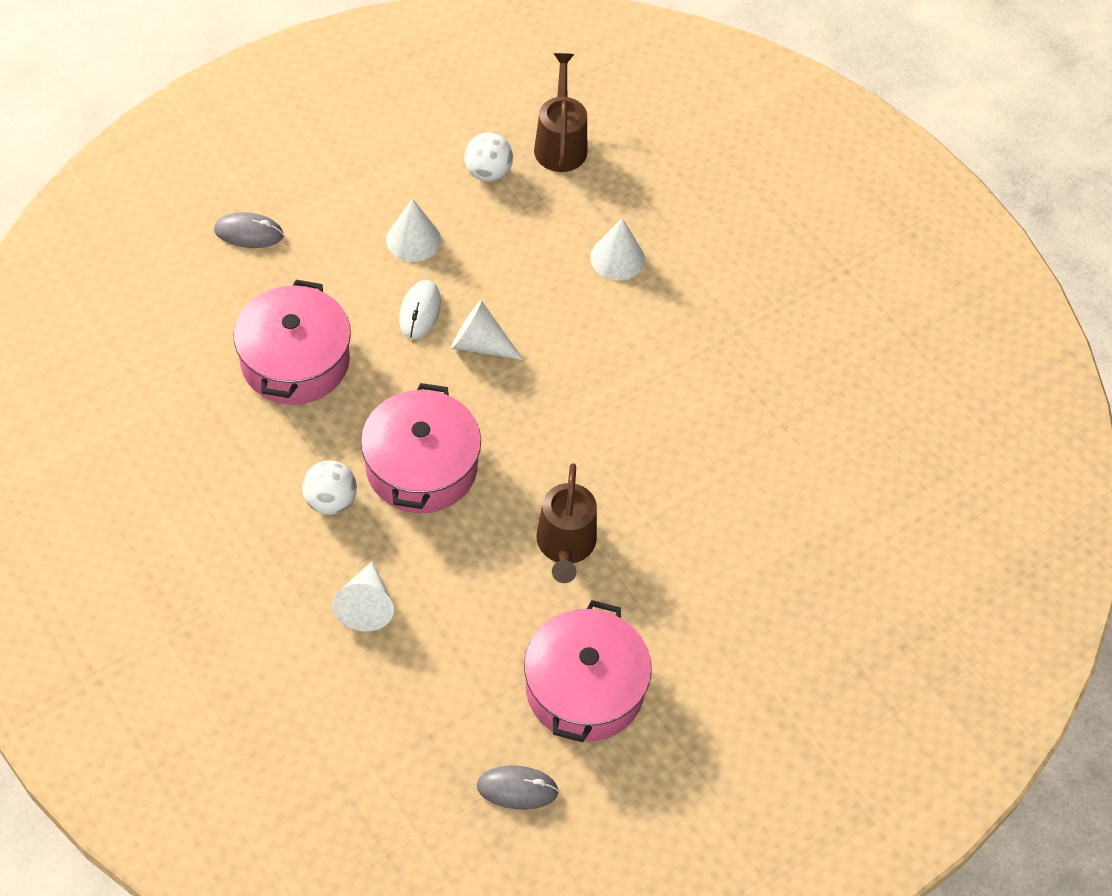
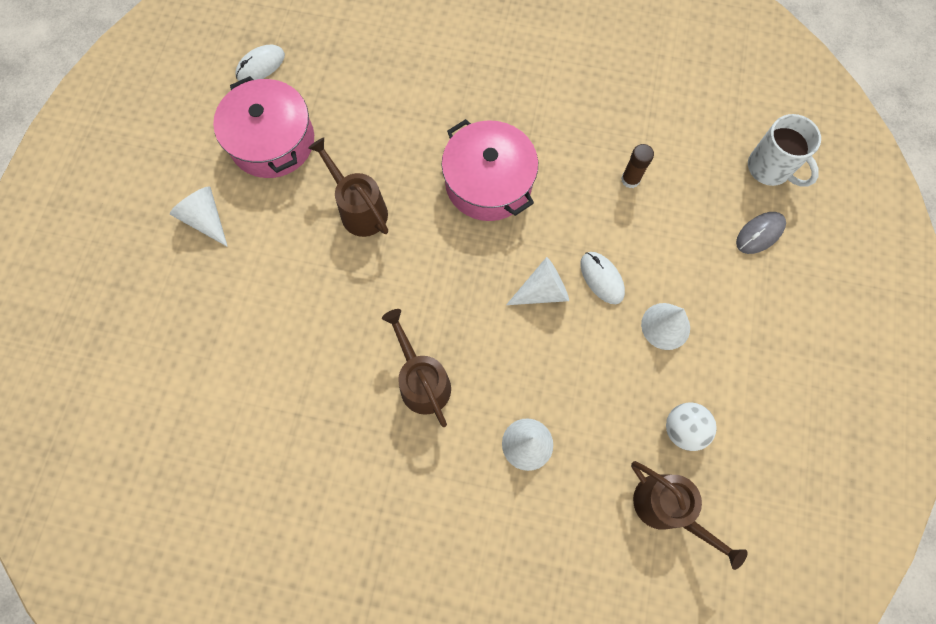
camera: 140 degrees right, 15 degrees up
pink pot [234,280,351,405] -> brown glue stick [621,144,654,188]
white ball [302,461,357,515] -> none
white cone [332,561,394,632] -> white cone moved to [170,186,228,247]
grey mouse [477,765,559,810] -> white mouse [235,45,285,81]
none -> brown watering can [382,309,451,427]
none -> white mug [748,114,821,187]

